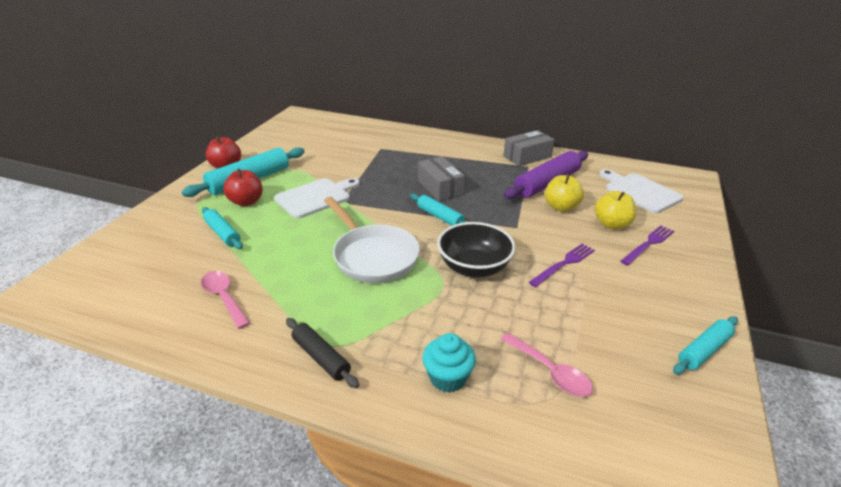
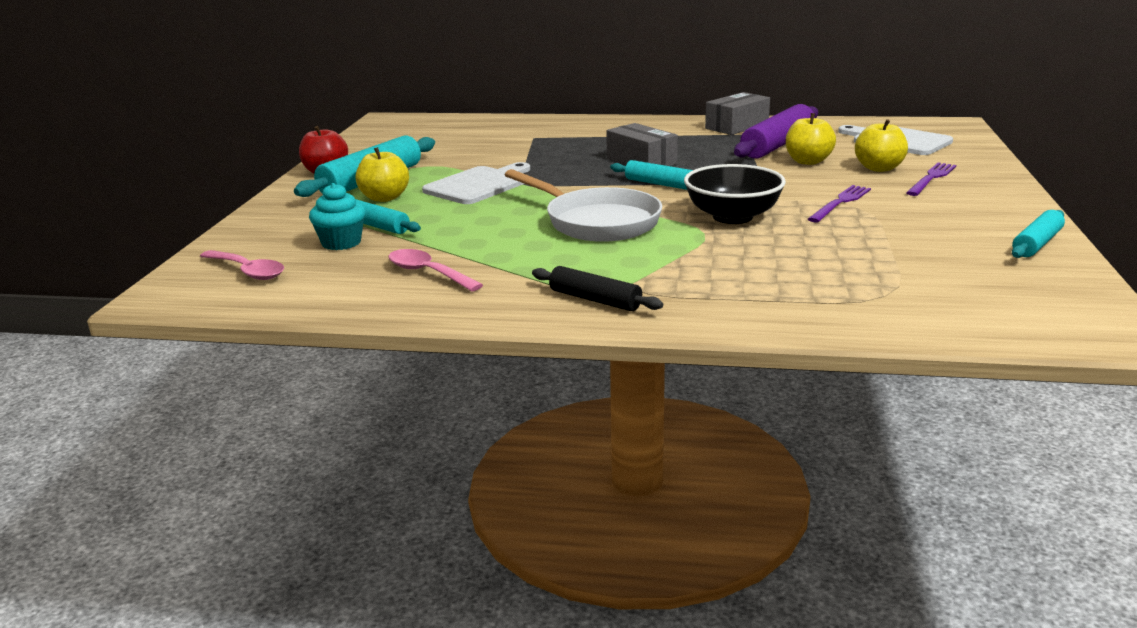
camera: 10 degrees left, 10 degrees down
red apple [223,169,263,206] -> yellow apple [356,147,409,202]
turquoise cupcake [422,333,476,392] -> turquoise cupcake moved to [309,183,365,250]
pink spoon [500,333,593,397] -> pink spoon moved to [200,250,284,280]

